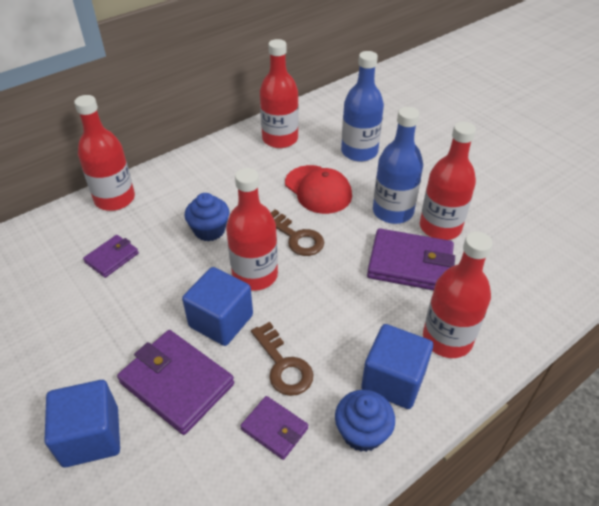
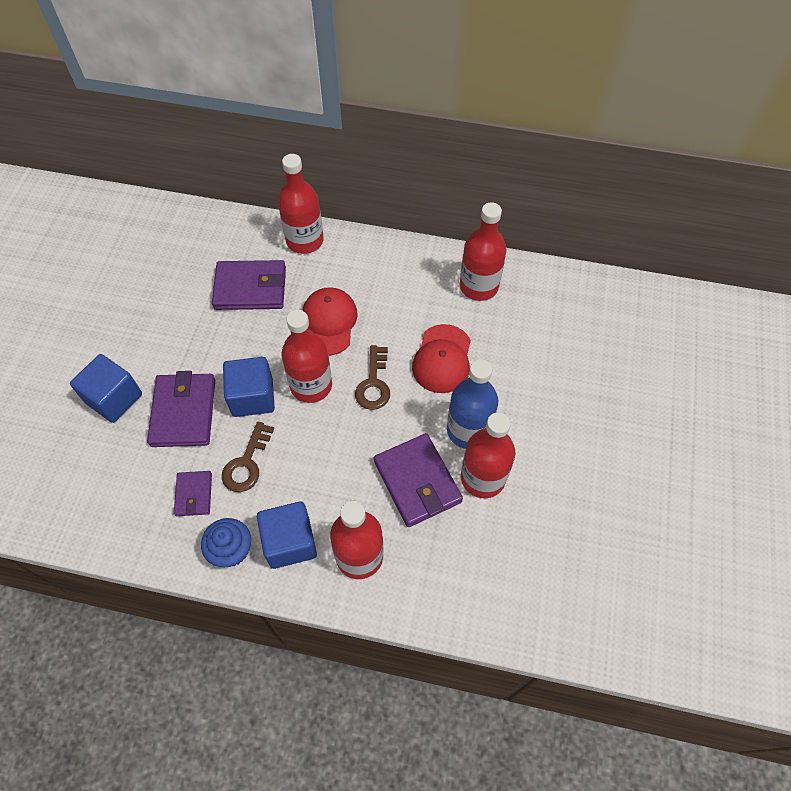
camera: 50 degrees right, 15 degrees up
purple wallet [83,235,139,278] -> purple wallet [212,260,286,310], size x1.81
blue cupcake [185,193,229,241] -> red cap [302,287,358,356]
blue bottle [341,51,384,162] -> none

